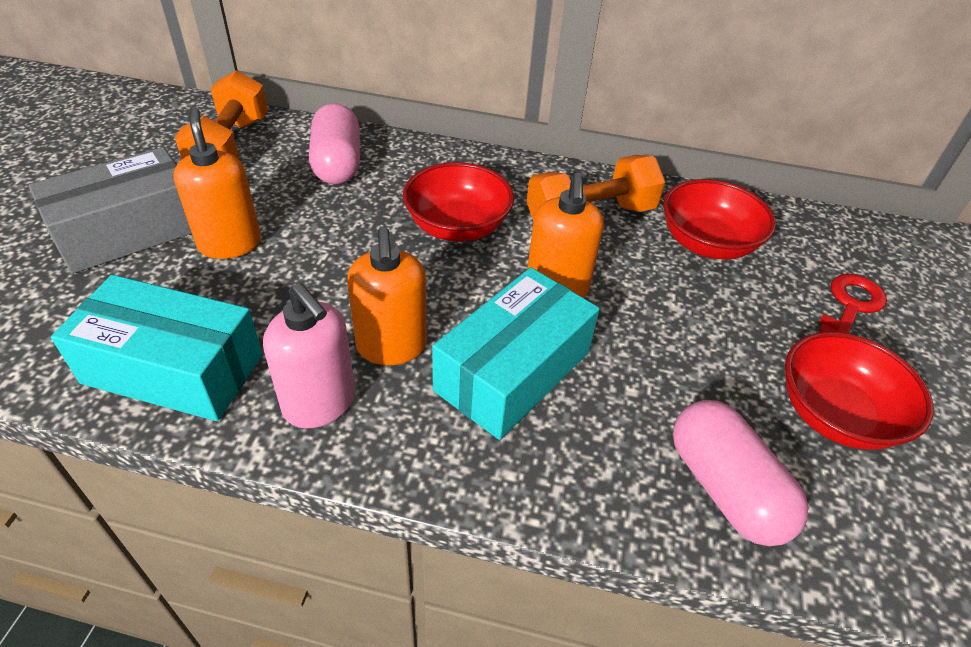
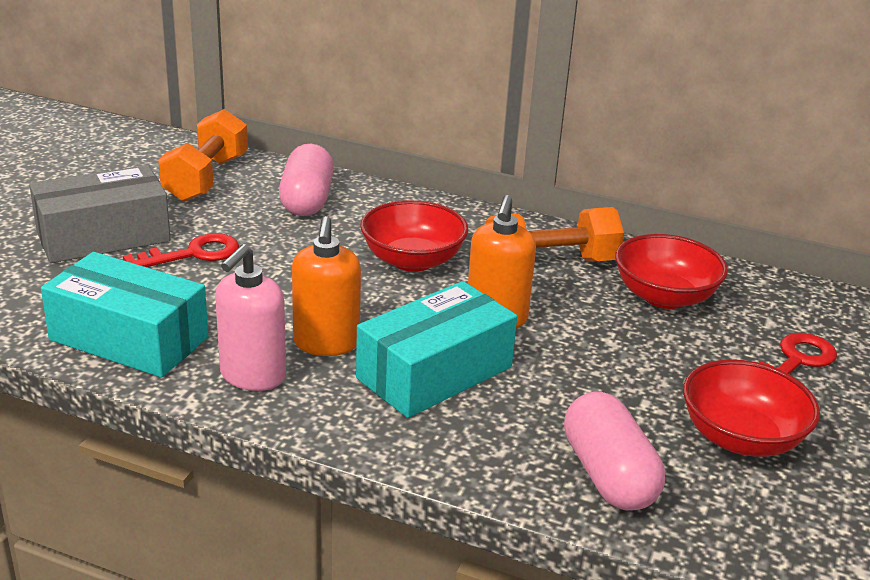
camera: 10 degrees right, 15 degrees down
orange soap dispenser [173,107,261,259] -> red key [123,233,239,267]
pink soap dispenser [263,283,355,428] -> pink soap dispenser turned 60 degrees clockwise [215,244,286,391]

